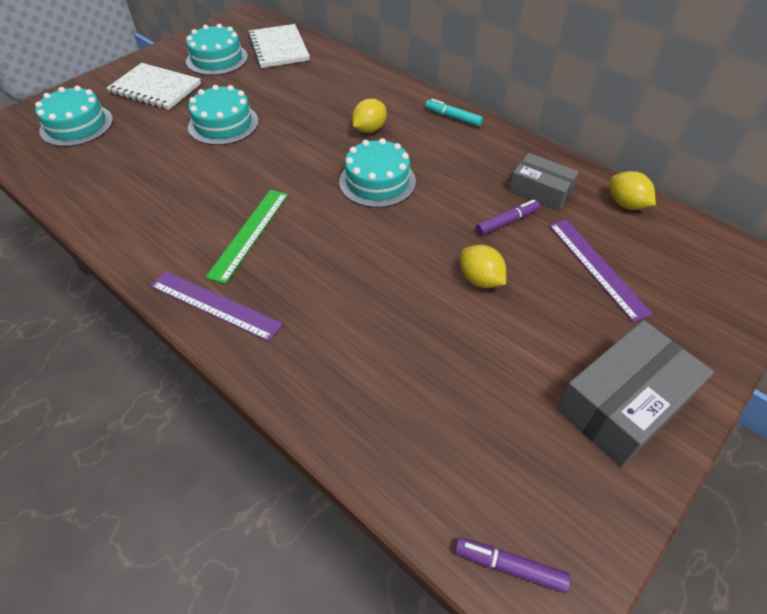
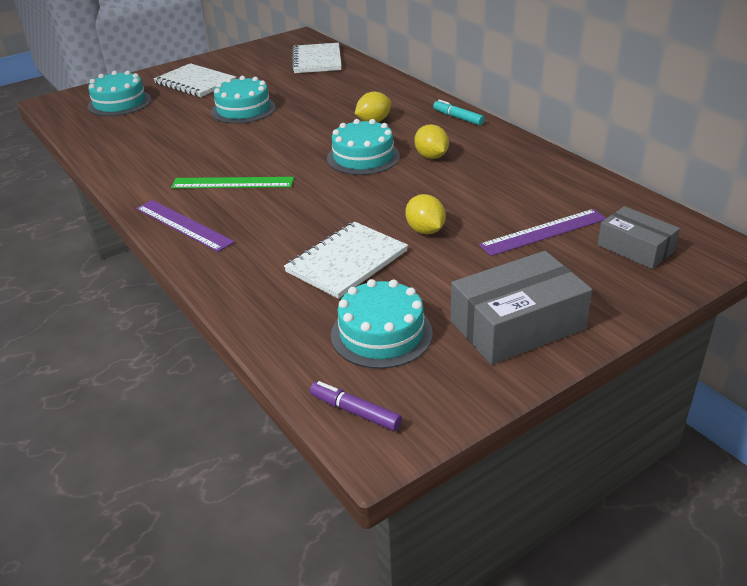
camera: 15 degrees right, 15 degrees down
turquoise cake [186,24,248,75] -> turquoise cake moved to [331,279,433,369]
green ruler [205,190,288,284] -> green ruler turned 60 degrees clockwise [171,177,294,188]
purple marker [476,200,540,236] -> none
grey box [509,153,579,211] -> grey box moved to [598,206,680,269]
purple ruler [549,219,653,322] -> purple ruler turned 75 degrees clockwise [479,209,606,256]
yellow lemon [610,171,656,210] -> yellow lemon moved to [414,124,449,159]
none -> white notebook [284,221,408,299]

